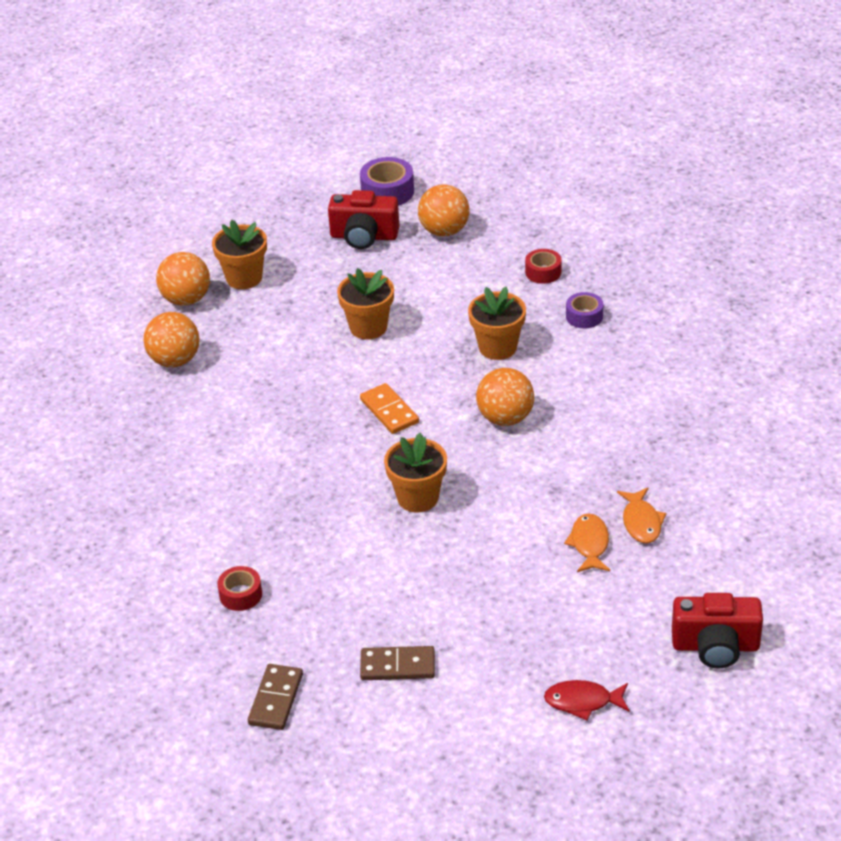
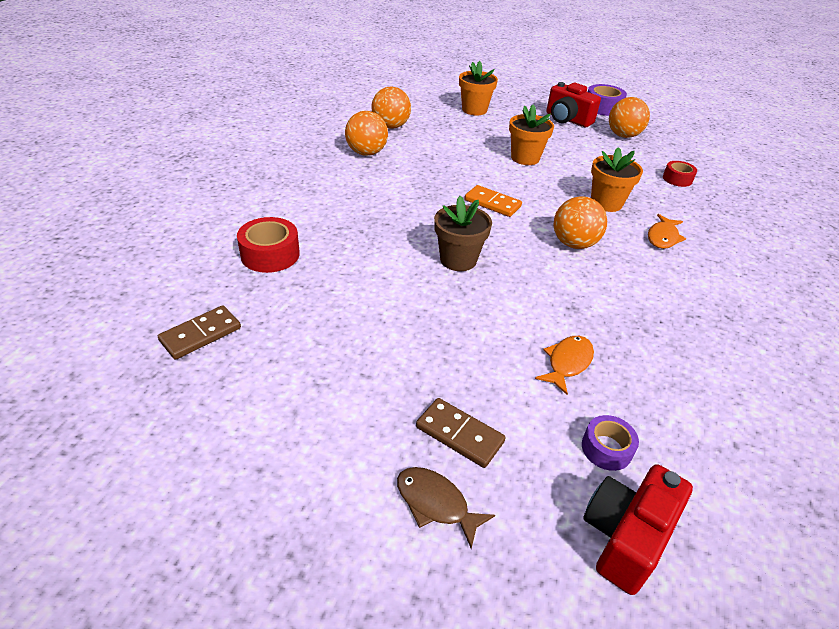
camera: 30 degrees right, 0 degrees up
orange ball [156,252,210,306] -> orange ball moved to [345,111,388,156]
red tape [217,566,262,611] -> red tape [237,217,300,273], size x1.56
orange domino [360,383,419,434] -> orange domino turned 60 degrees counterclockwise [464,185,522,217]
brown domino [360,646,435,680] -> brown domino moved to [416,398,506,468]
orange flower pot [384,433,447,512] -> brown flower pot [434,196,492,271]
red fish [544,680,630,720] -> brown fish [397,467,495,549]
purple tape [566,292,603,329] -> purple tape moved to [582,415,639,471]
orange fish [617,488,667,543] -> orange fish moved to [648,214,686,249]
red camera [672,593,763,668] -> red camera turned 90 degrees clockwise [583,464,693,595]

